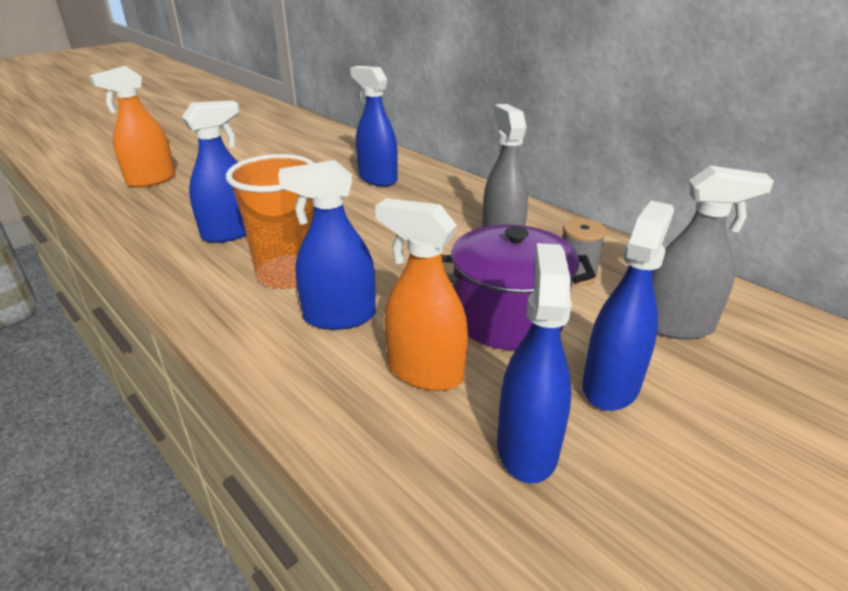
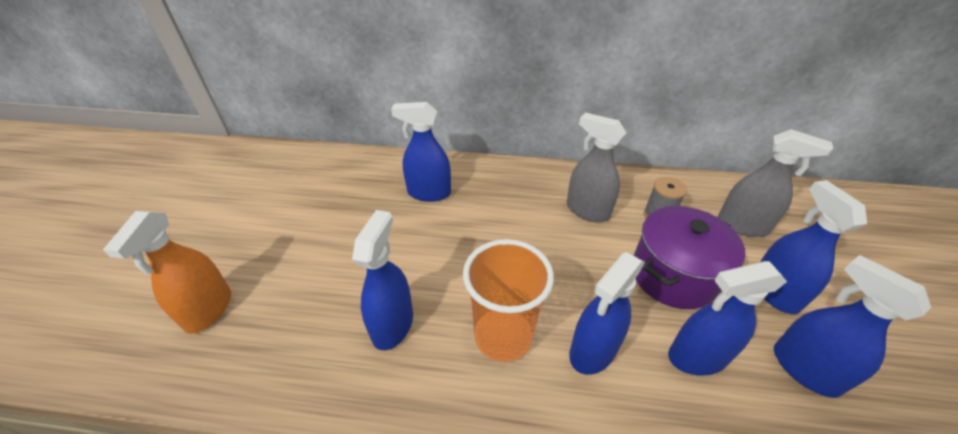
camera: 40 degrees left, 10 degrees up
orange spray bottle [375,198,468,391] -> blue spray bottle [668,261,787,376]
grey spray bottle [653,166,774,340] -> grey spray bottle turned 60 degrees clockwise [718,129,833,237]

